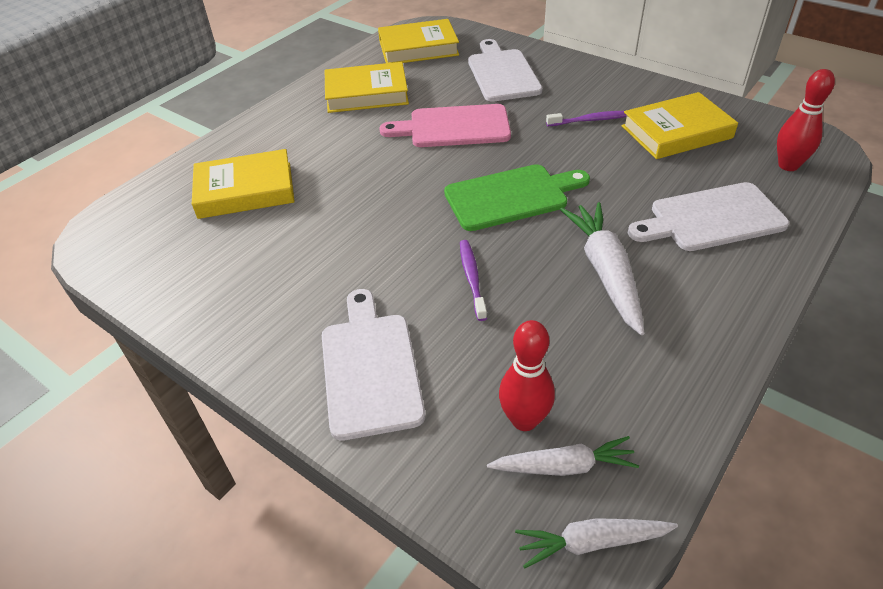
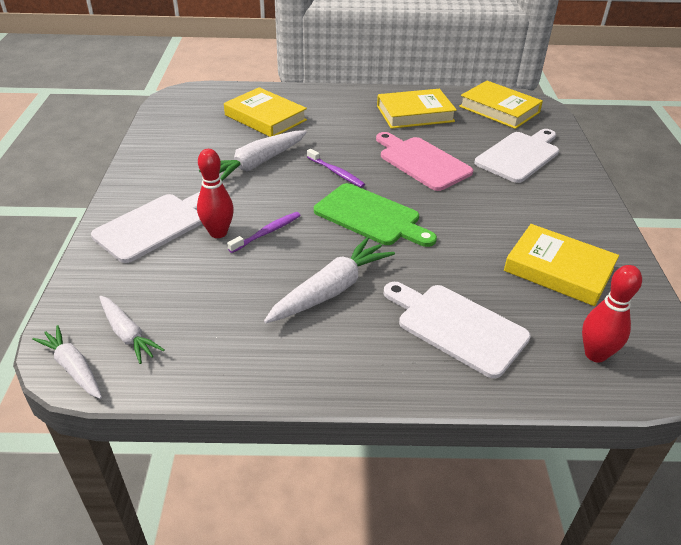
camera: 50 degrees right, 5 degrees down
yellow book [325,62,409,113] -> yellow book turned 60 degrees counterclockwise [377,89,457,129]
red bowling pin [499,320,555,431] -> red bowling pin moved to [197,149,234,238]
purple toothbrush [546,111,627,126] -> purple toothbrush moved to [307,149,365,188]
none -> white carrot [199,130,307,181]

